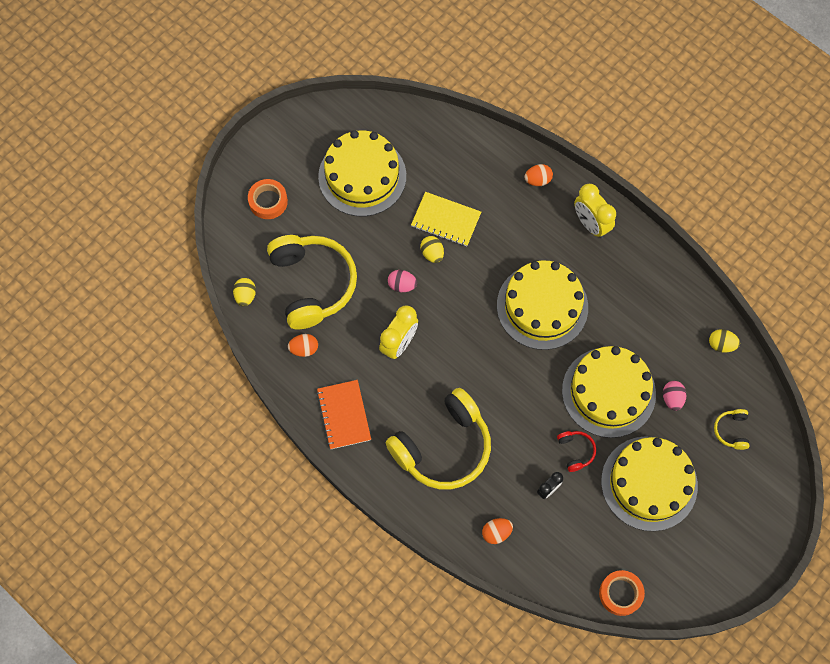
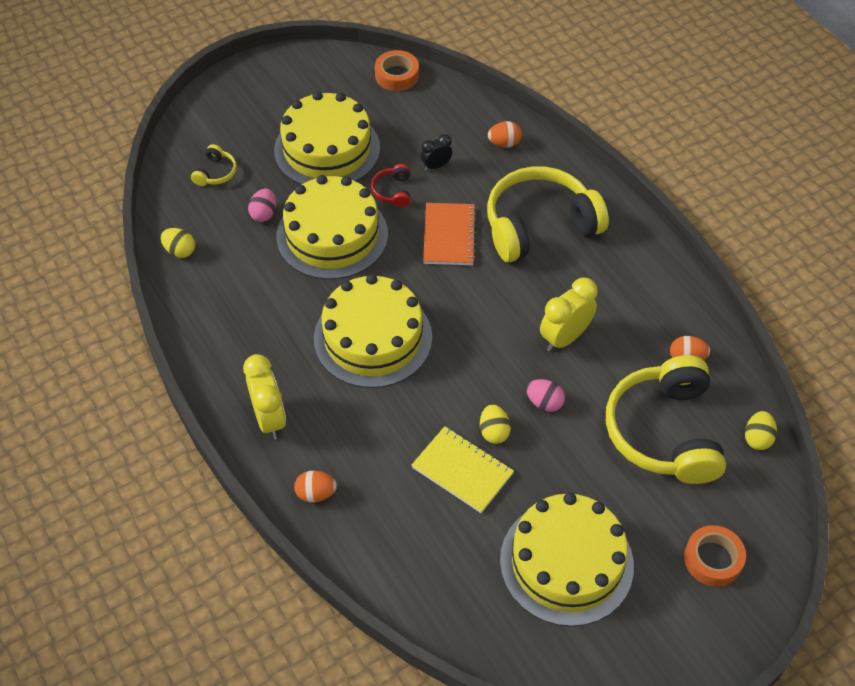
camera: 165 degrees left, 15 degrees down
orange notebook [316,380,371,449] -> orange notebook moved to [423,203,476,265]

